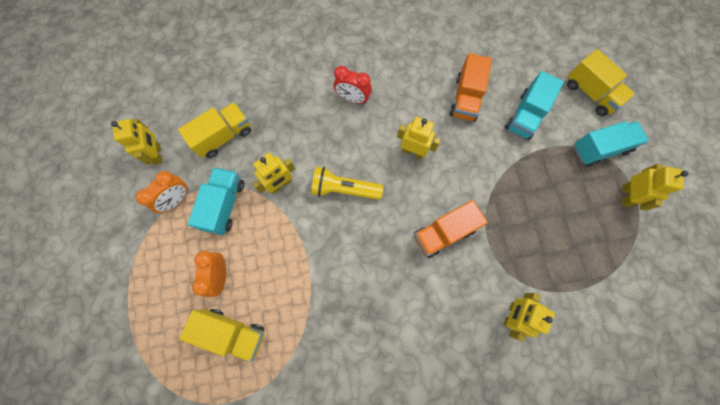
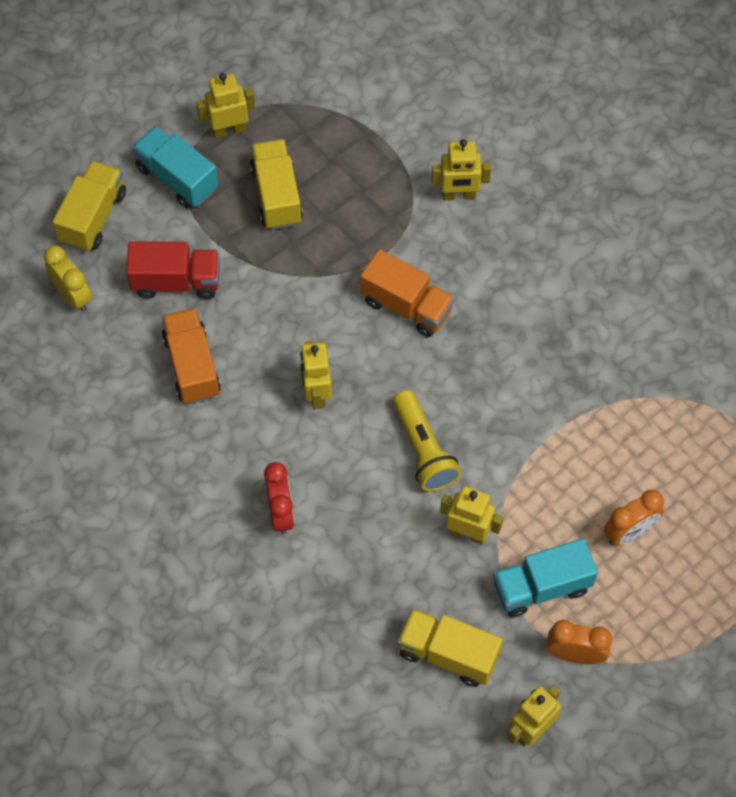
camera: 120 degrees left, 10 degrees down
yellow truck [179,309,265,362] -> yellow truck moved to [250,139,303,229]
orange truck [449,53,492,121] -> orange truck turned 90 degrees counterclockwise [162,308,221,404]
turquoise truck [505,71,564,140] -> red truck [126,241,220,299]
none -> yellow clock [44,245,92,312]

